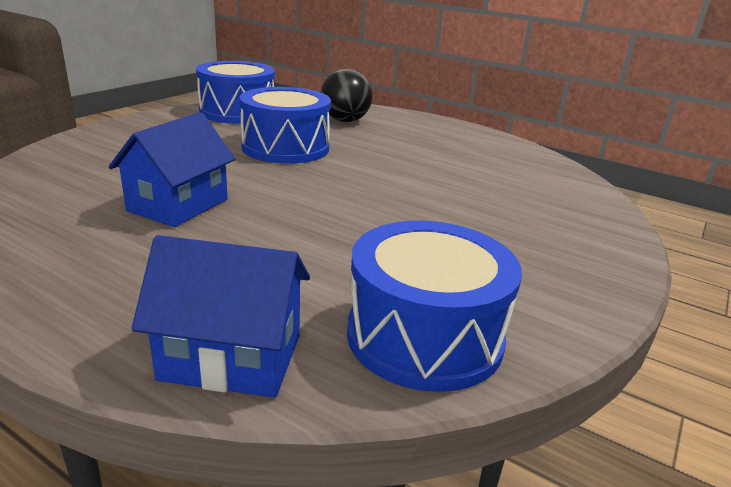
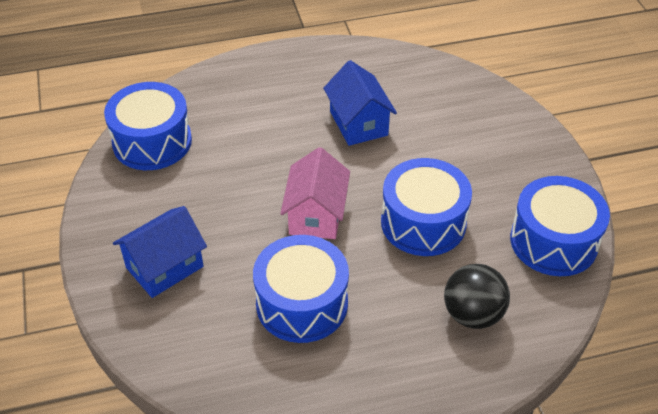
camera: 135 degrees right, 20 degrees up
blue house [131,235,310,398] -> blue house moved to [113,206,207,298]
none -> blue drum [253,235,349,343]
none -> pink house [280,147,350,239]

